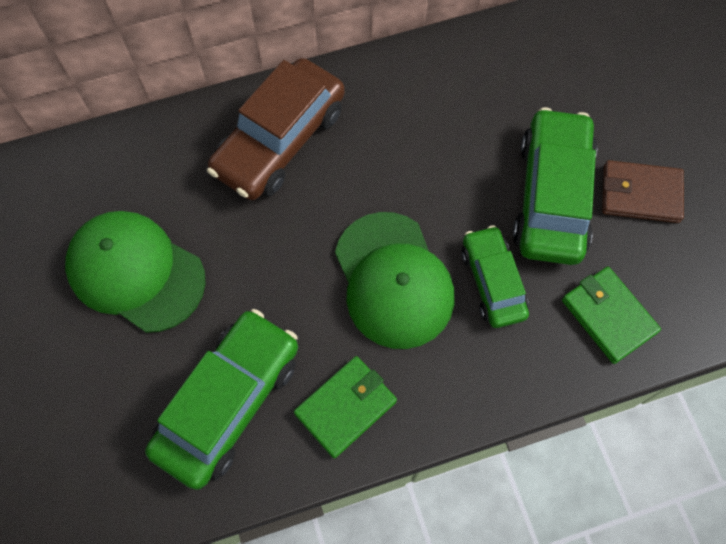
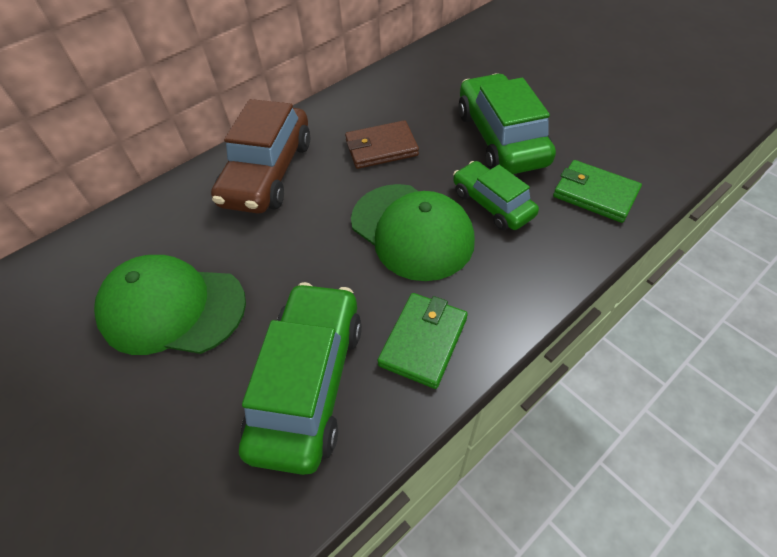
camera: 20 degrees left, 15 degrees down
brown wallet [602,160,684,223] -> brown wallet moved to [345,120,419,169]

